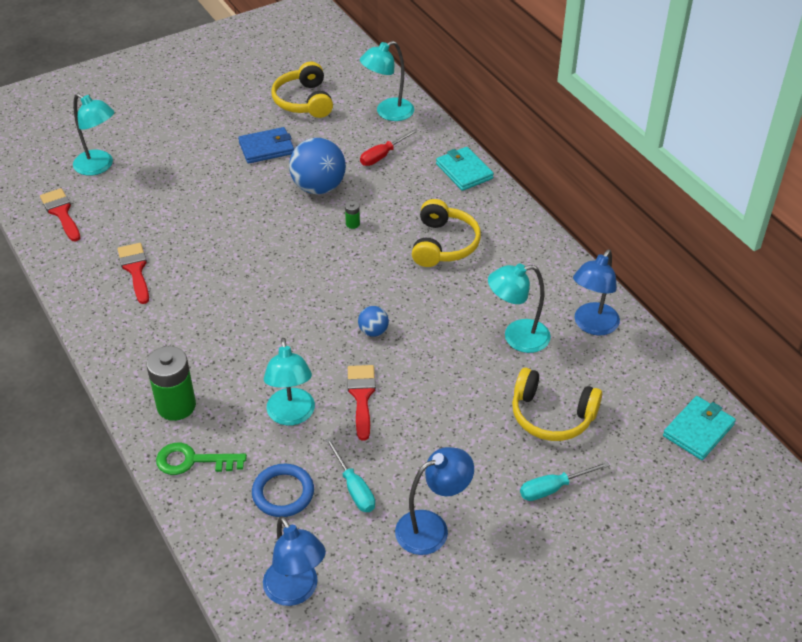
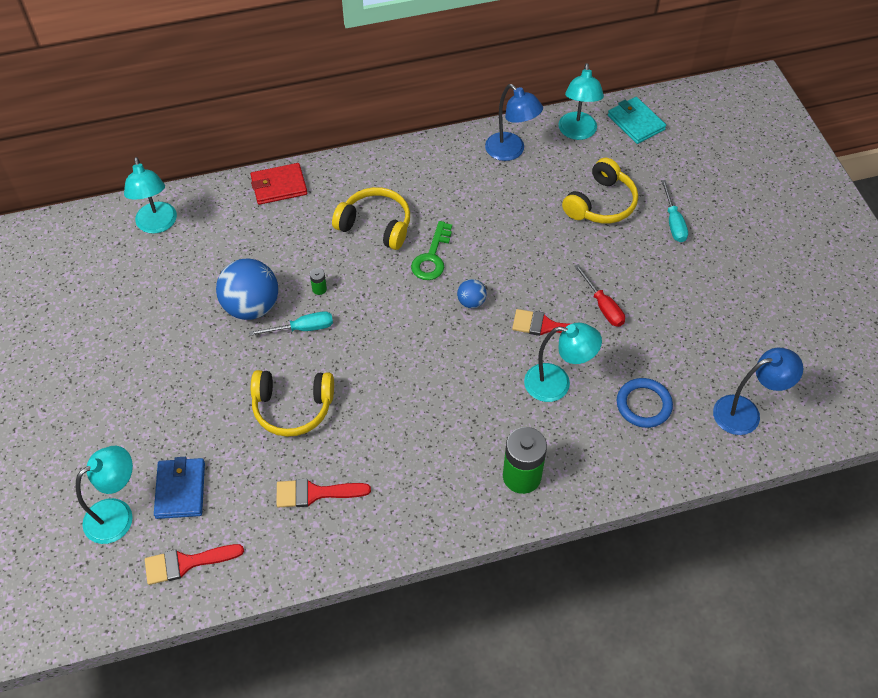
camera: 75 degrees left, 10 degrees up
green key [156,443,247,475] -> green key moved to [411,221,452,280]
blue wallet [238,127,294,164] -> blue wallet moved to [154,457,205,519]
yellow headphones [272,62,333,118] -> yellow headphones moved to [251,370,334,437]
turquoise screwdriver [325,438,375,512] -> turquoise screwdriver moved to [249,311,333,336]
red screwdriver [360,129,418,166] -> red screwdriver moved to [574,264,625,327]
blue lamp [395,447,474,555] -> none
turquoise wallet [436,147,494,191] -> red wallet [250,163,307,205]
turquoise lamp [488,263,551,353] -> turquoise lamp moved to [558,63,604,140]

